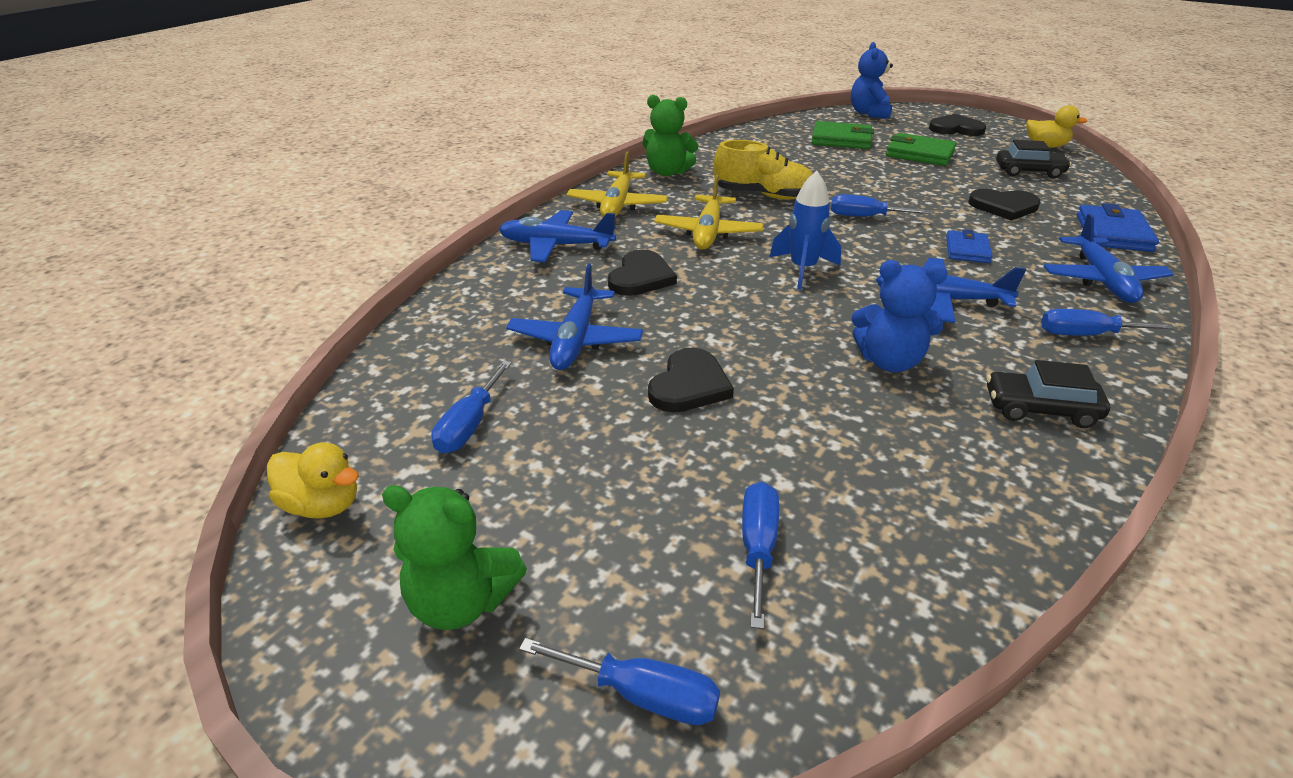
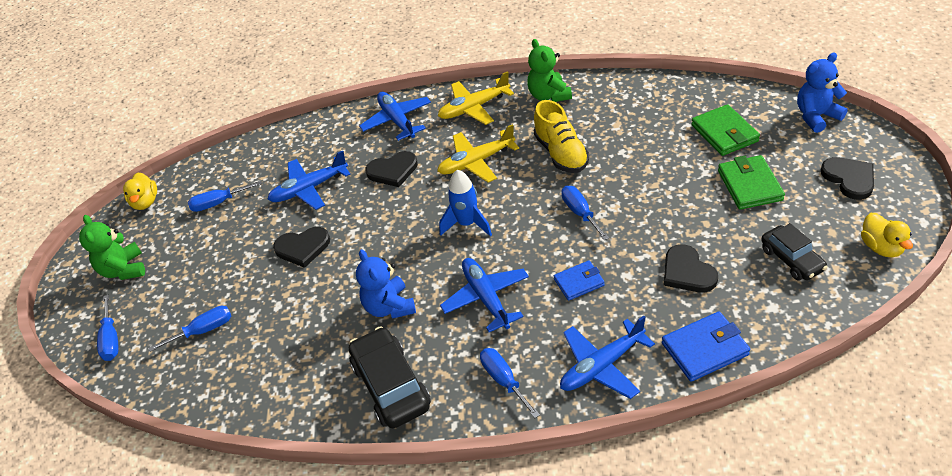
camera: 60 degrees right, 10 degrees up
black car [986,360,1110,428] -> black car [349,326,431,428], size x1.56

